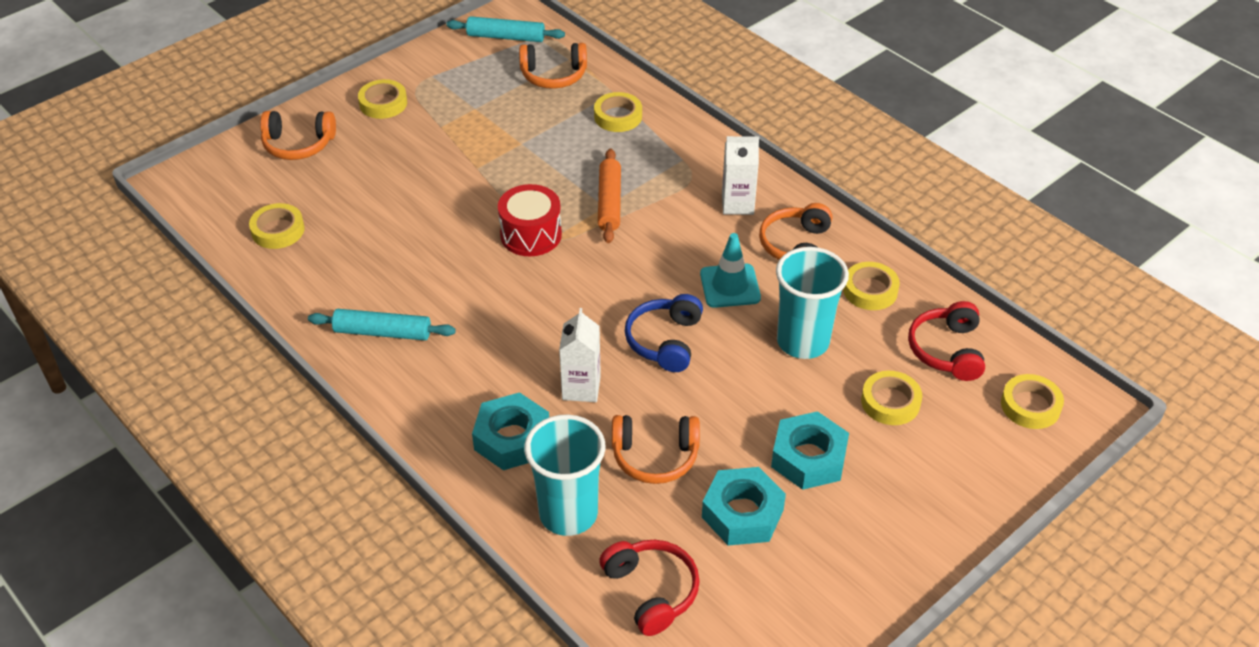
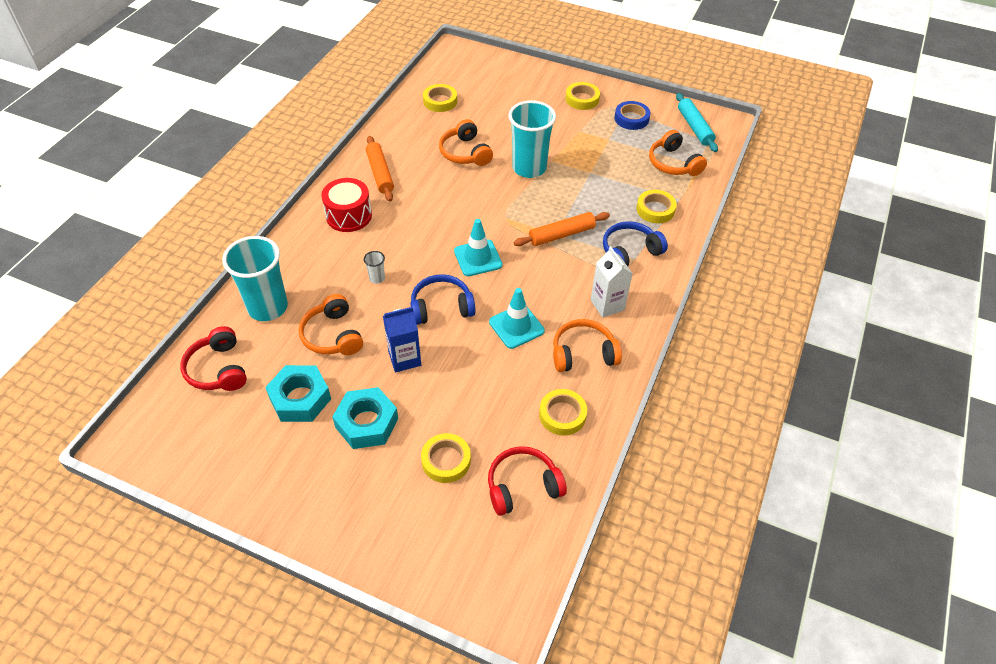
camera: 65 degrees right, 5 degrees up
orange headphones [260,111,336,160] -> orange headphones moved to [439,119,493,166]
turquoise rolling pin [308,309,456,340] -> orange rolling pin [366,136,394,202]
turquoise nut [472,392,549,470] -> none
red drum [498,184,562,256] -> red drum moved to [321,178,372,232]
white carton [559,308,601,402] -> white cup [364,251,385,284]
red headphones [599,540,700,636] -> red headphones turned 120 degrees clockwise [180,326,247,391]
turquoise cup [776,247,849,359] -> turquoise cup moved to [508,100,556,178]
yellow tape [1001,374,1064,429] -> none
none -> blue carton [383,307,421,372]
none -> turquoise traffic cone [454,219,502,276]
none -> blue headphones [603,221,668,266]
none -> blue tape [615,101,650,130]

